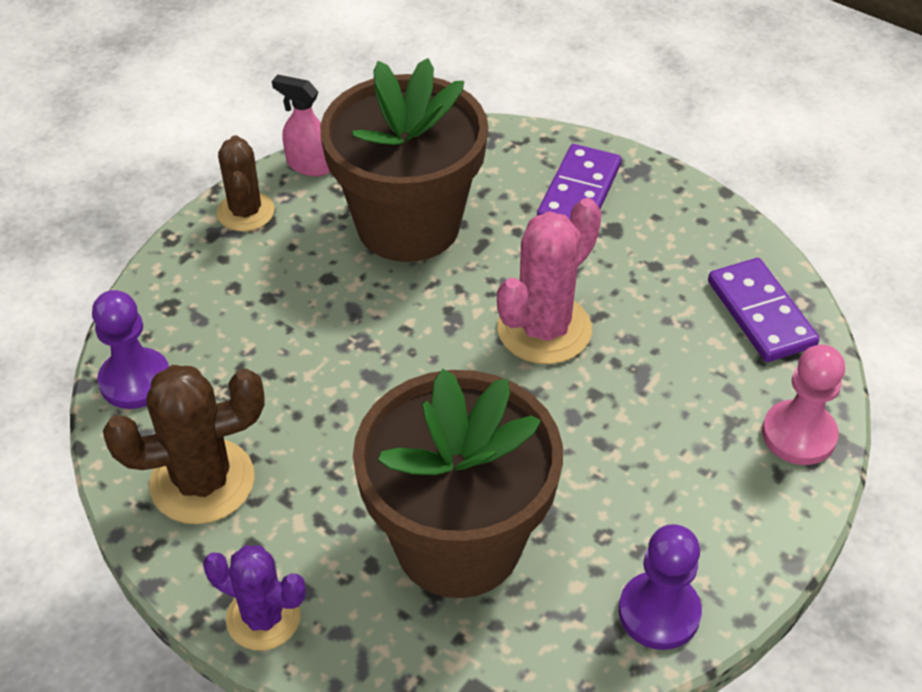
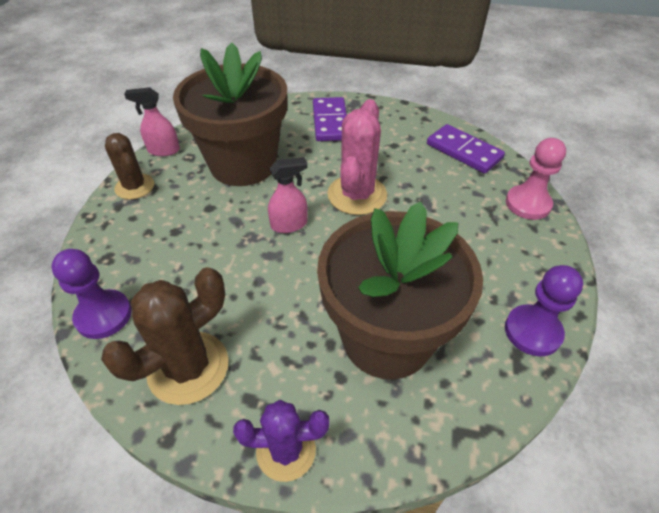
camera: 25 degrees left, 0 degrees up
none -> pink spray bottle [268,157,308,233]

